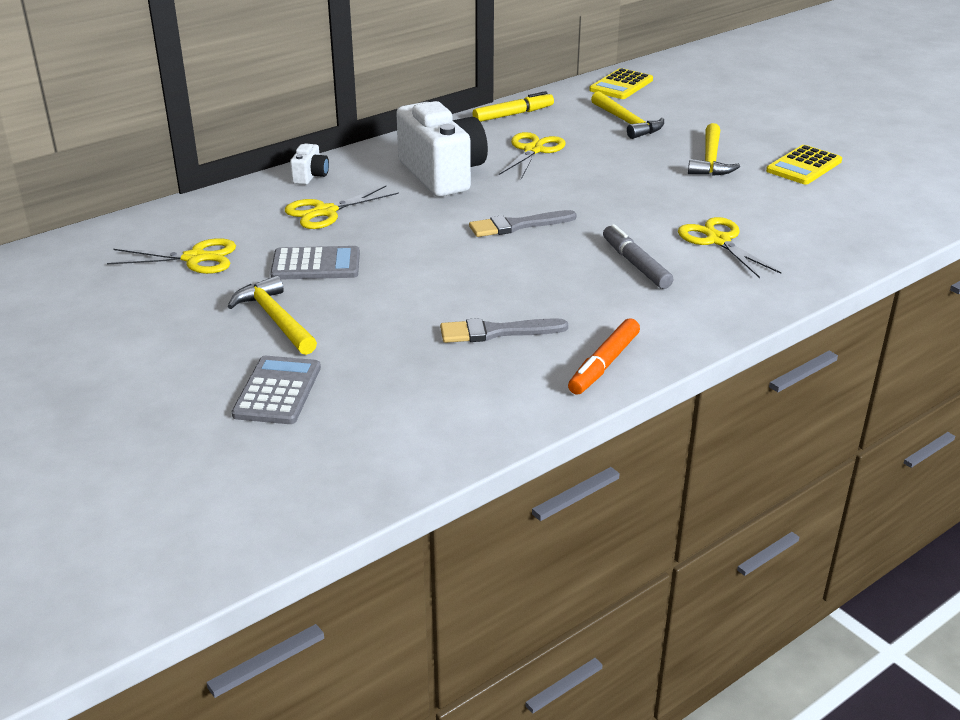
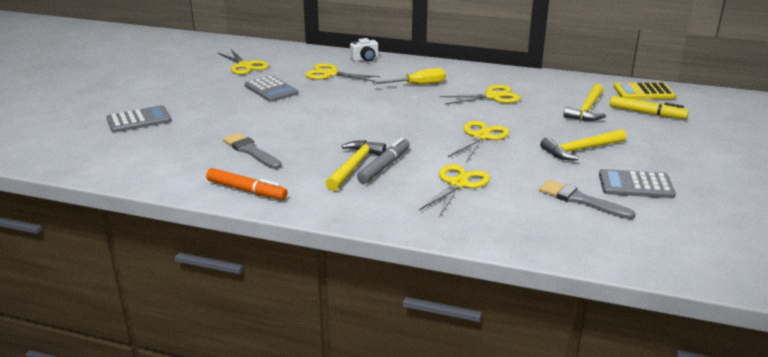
camera: 55 degrees right, 5 degrees down
yellow hammer [227,275,317,355] -> yellow hammer moved to [325,140,386,191]
white camera [396,101,488,197] -> yellow screwdriver [373,68,446,84]
grey brush [469,210,576,237] -> grey brush moved to [539,180,636,219]
yellow marker [472,91,554,122] -> yellow marker moved to [610,96,689,119]
orange marker [568,318,640,395] -> orange marker turned 150 degrees counterclockwise [206,168,288,200]
yellow calculator [766,145,842,184] -> grey calculator [599,169,676,198]
none -> yellow scissors [448,121,509,163]

